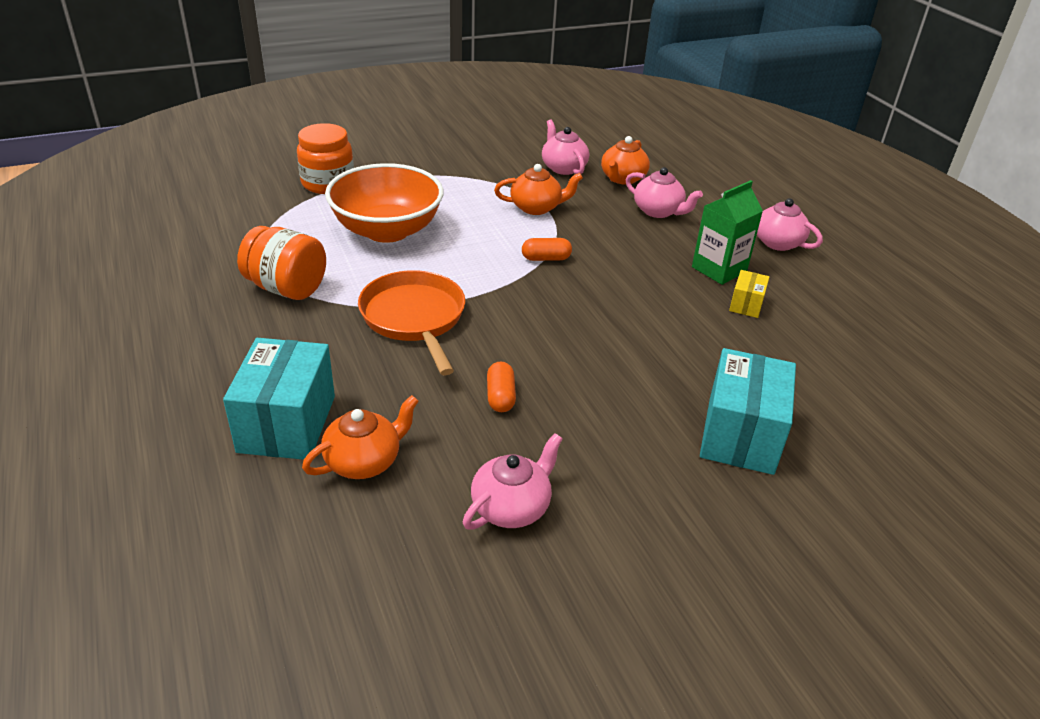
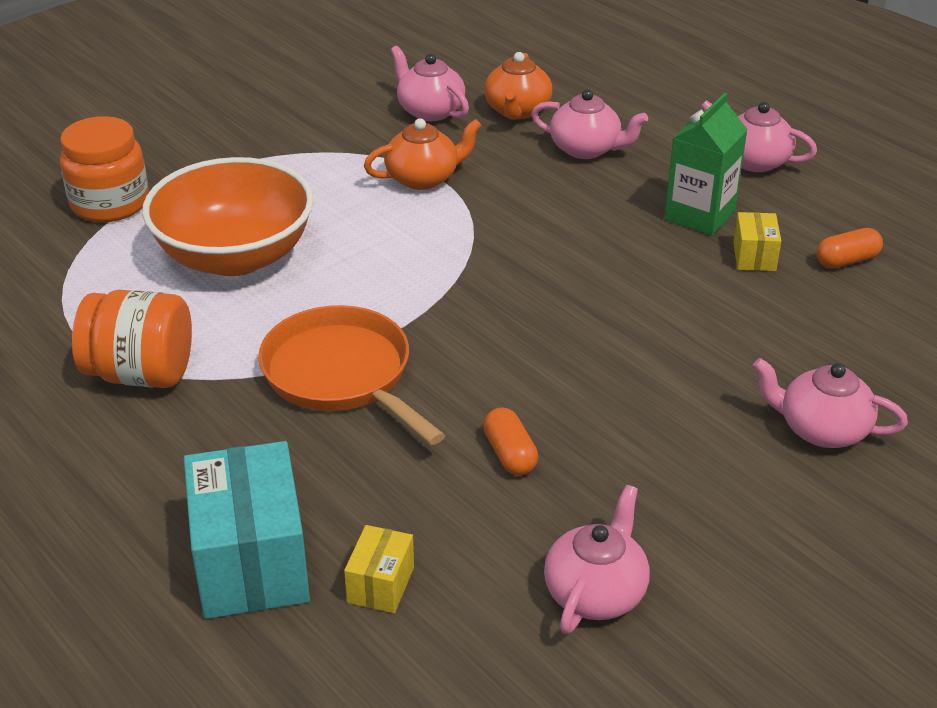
camera: 15 degrees left, 0 degrees up
orange teapot [302,395,419,479] -> yellow box [344,525,414,613]
orange capsule [522,238,572,261] -> orange capsule moved to [816,228,883,268]
turquoise box [700,348,796,475] -> pink teapot [753,358,908,448]

